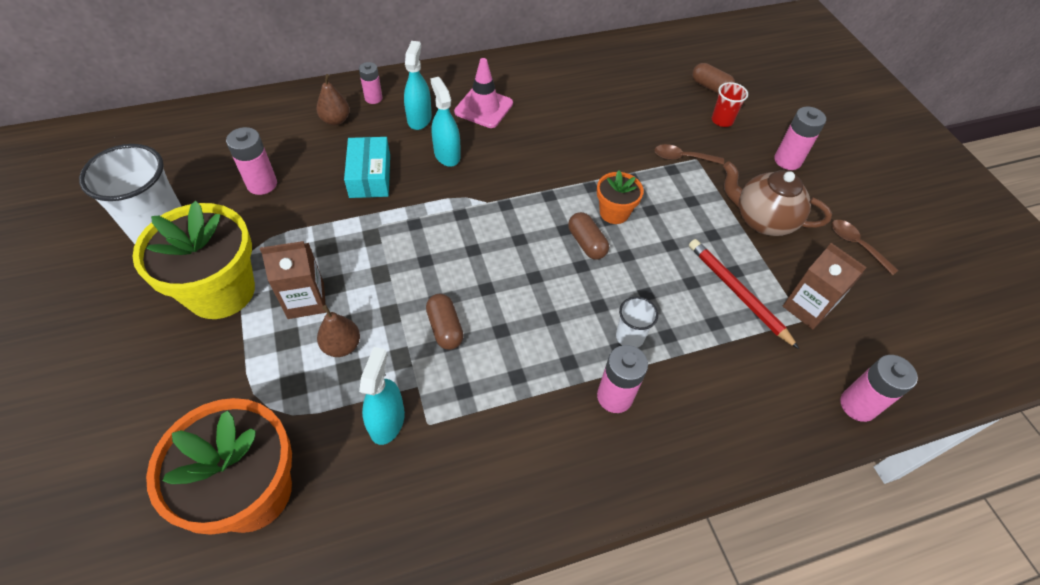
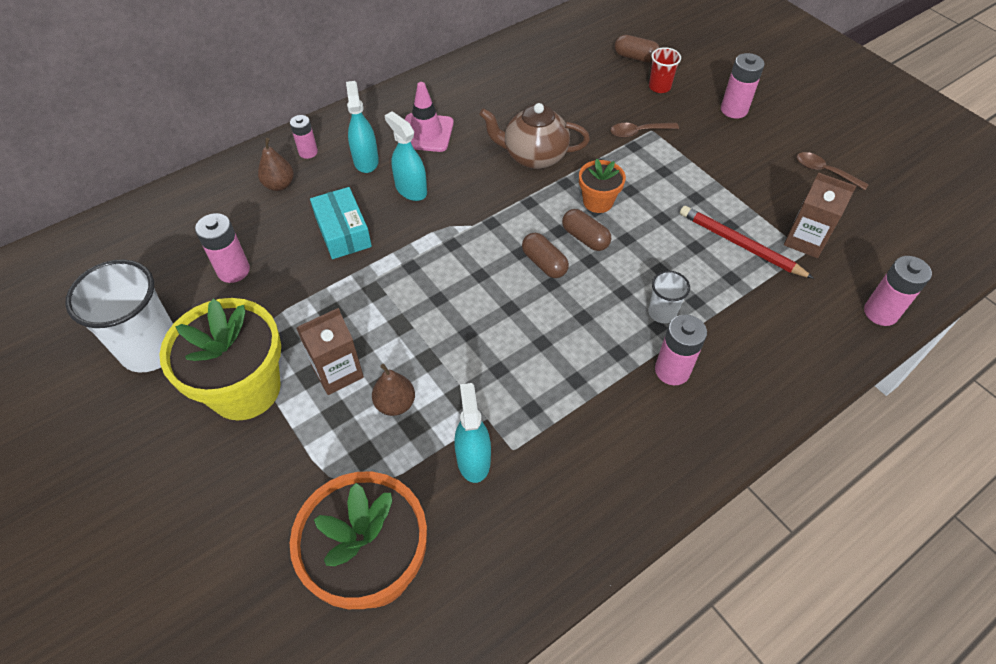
camera: 15 degrees left, 0 degrees up
brown capsule [426,294,464,350] -> brown capsule moved to [522,233,569,278]
brown teapot [723,161,832,236] -> brown teapot moved to [479,103,590,169]

